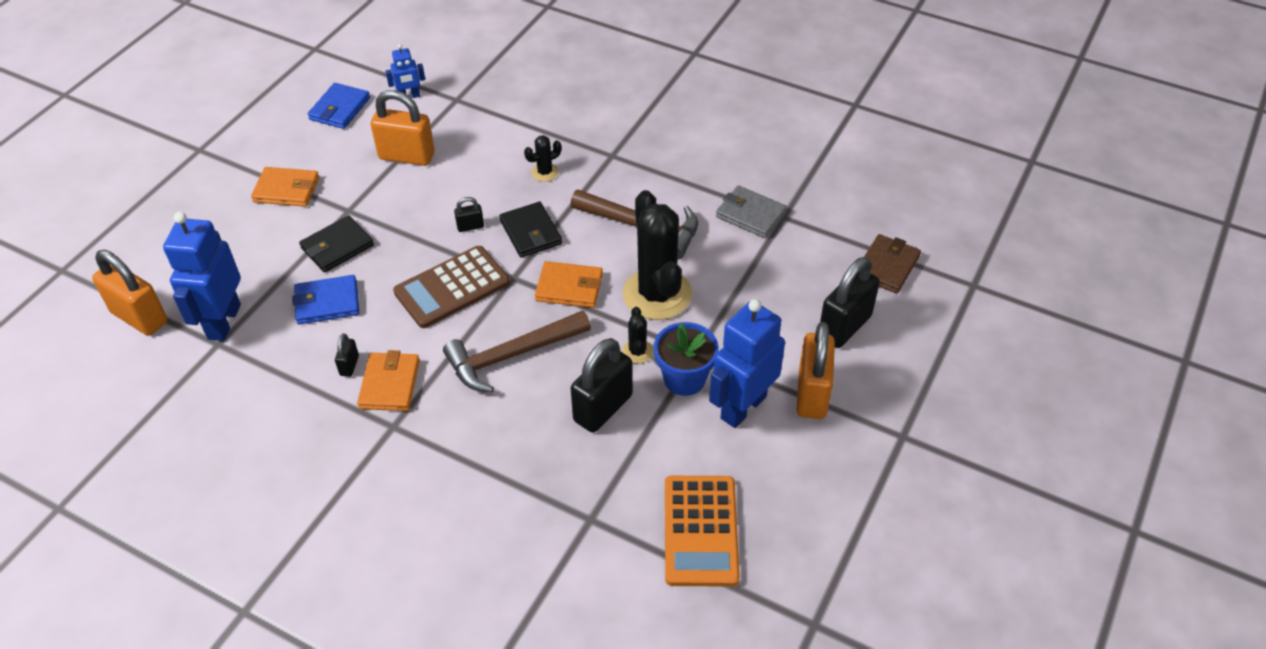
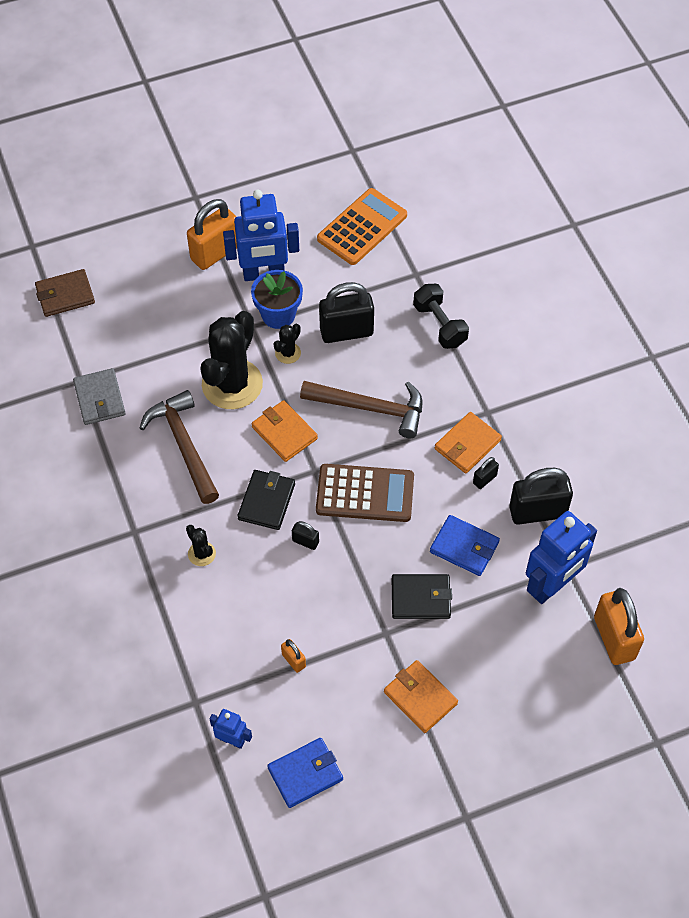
camera: 140 degrees left, 10 degrees up
orange padlock [371,90,435,166] -> orange padlock [281,639,306,673], size x0.46
black cactus [524,135,561,182] -> black cactus turned 45 degrees clockwise [186,525,216,566]
black padlock [820,257,880,348] -> black padlock moved to [509,468,573,525]
none -> black dumbbell [413,284,469,349]

